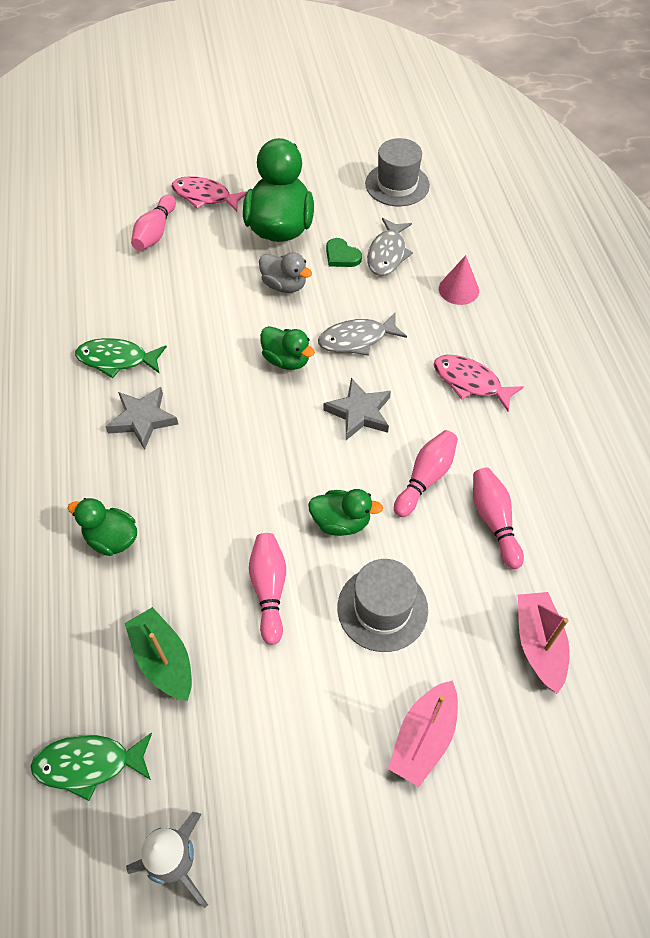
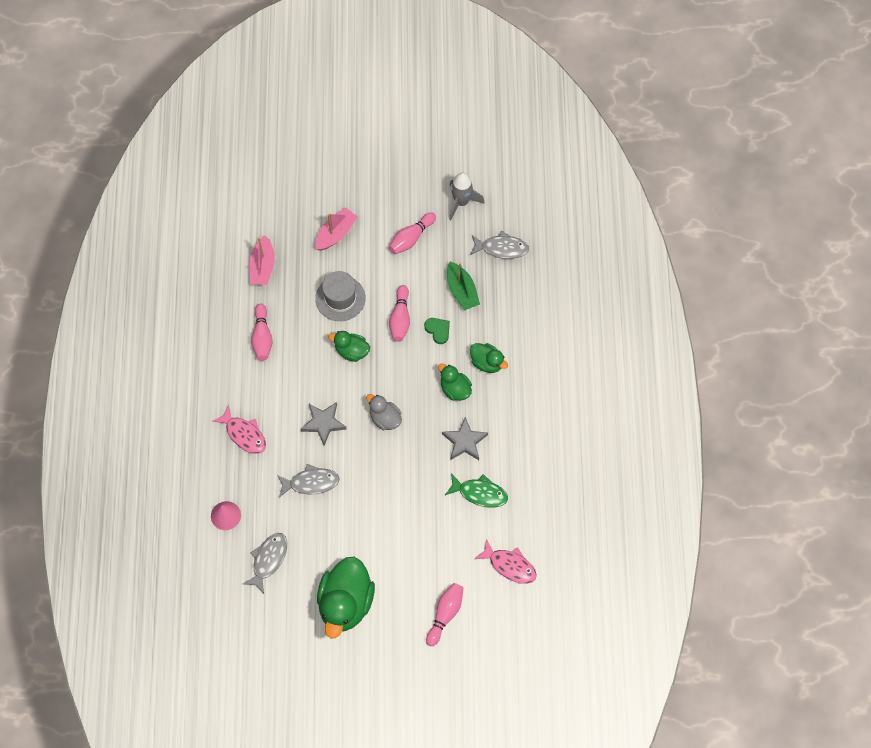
camera: 170 degrees left, 10 degrees up
green fish [31,732,152,801] -> grey fish [470,230,529,259]
pink fish [171,176,247,212] -> pink fish moved to [475,539,537,584]
grey duck [259,252,312,293] -> grey duck moved to [366,394,402,430]
green duck [260,326,315,370] -> green duck moved to [438,363,472,401]
green heart [326,238,362,267] -> green heart moved to [424,318,450,344]
grey hat [365,138,430,206] -> none
pink bowling pin [394,430,458,517] -> pink bowling pin moved to [389,212,436,254]

